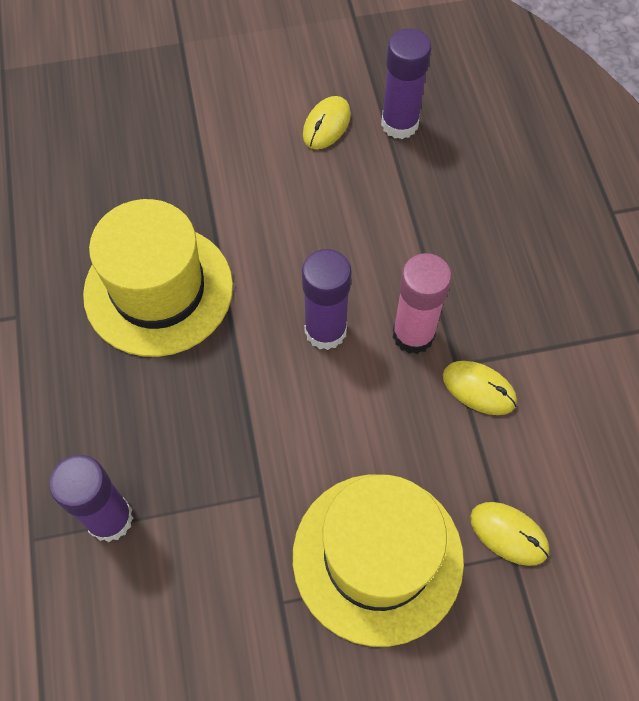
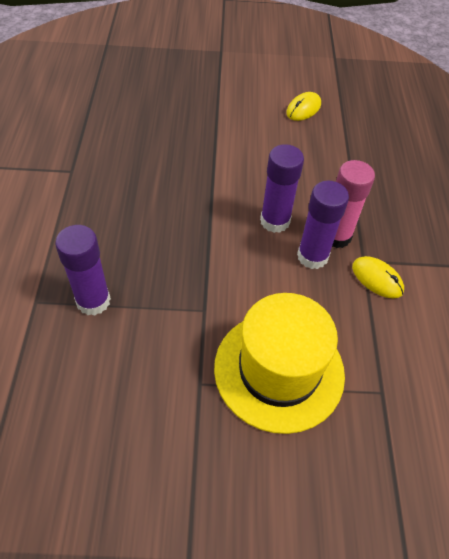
camera: 10 degrees right, 10 degrees down
yellow hat [83,199,233,357] -> none
purple glue stick [381,28,431,139] -> purple glue stick moved to [297,181,349,269]
yellow mouse [470,502,549,566] -> none

